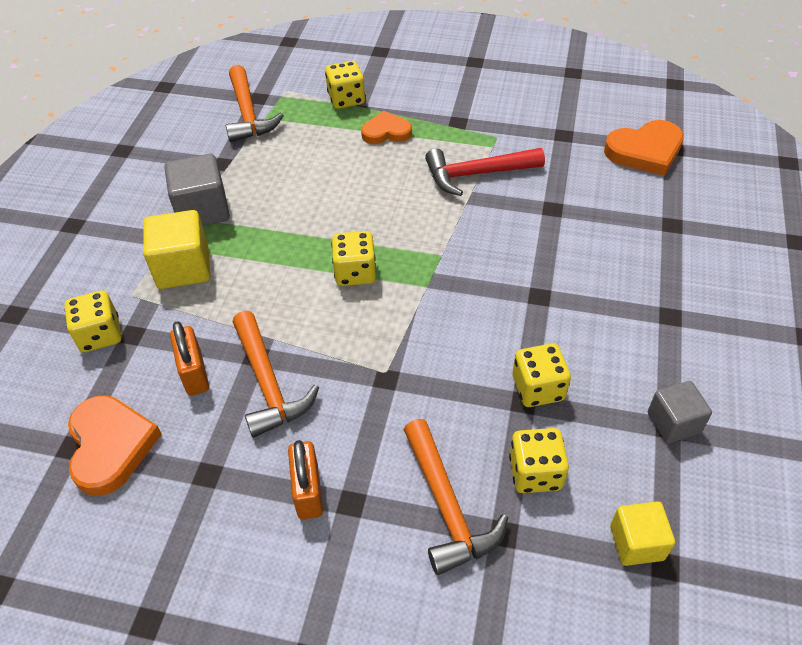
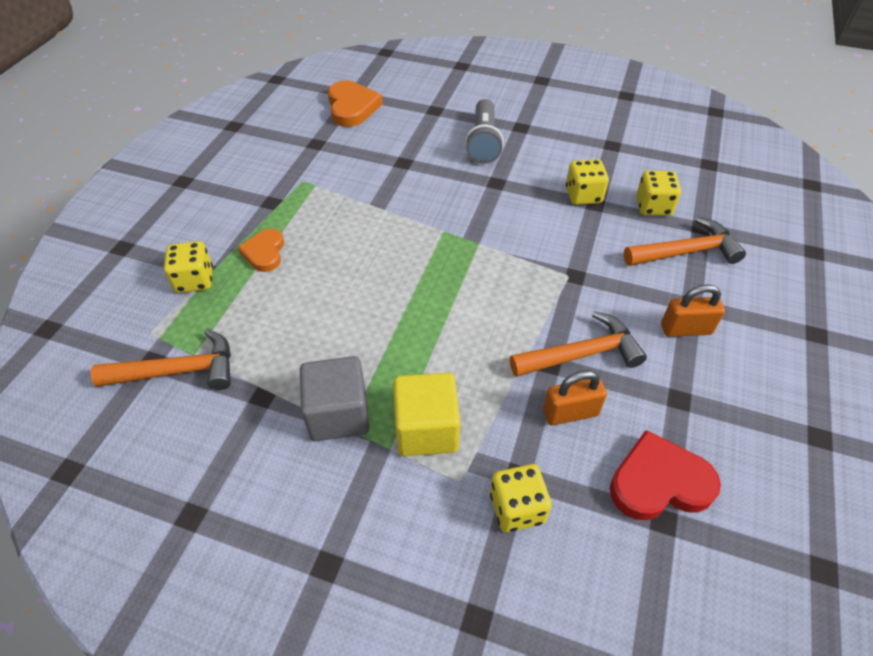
camera: 85 degrees left, 0 degrees up
orange heart [68,395,162,496] -> red heart [610,430,721,520]
yellow dice [331,231,376,286] -> none
red hammer [425,148,545,196] -> none
yellow cube [610,501,675,566] -> none
grey cube [648,381,712,443] -> none
none -> grey flashlight [465,99,504,164]

